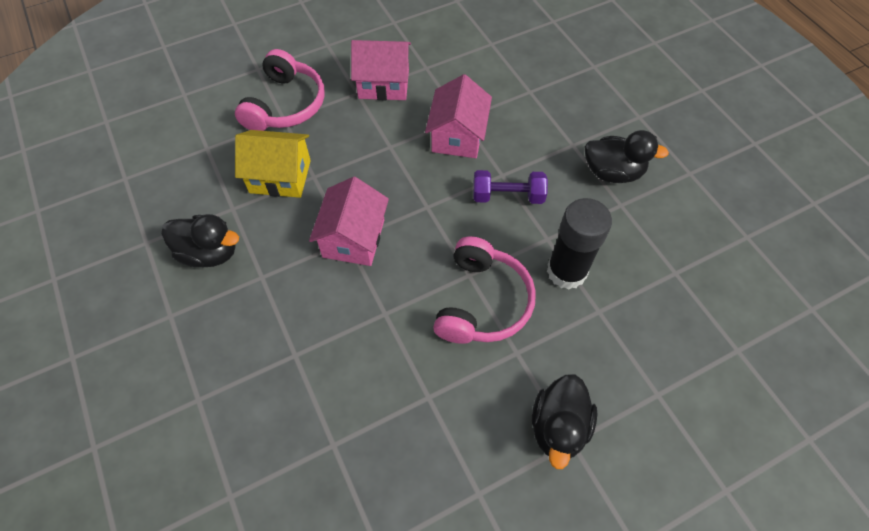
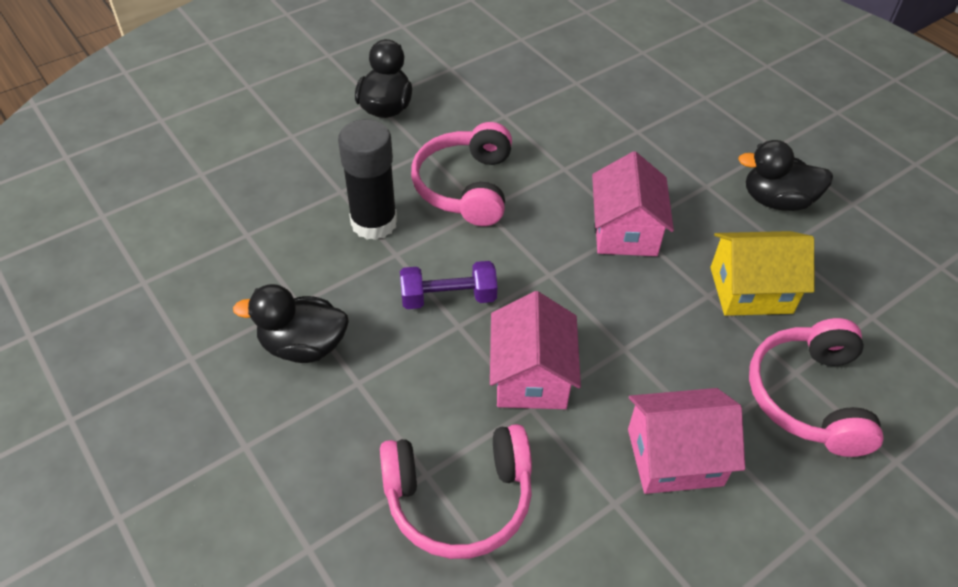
camera: 170 degrees right, 10 degrees down
none -> pink headphones [380,424,532,559]

